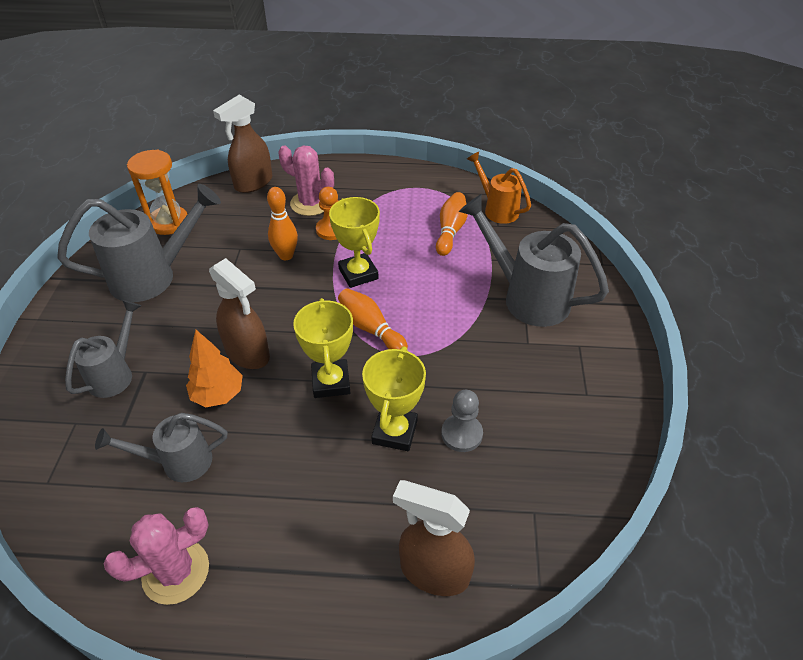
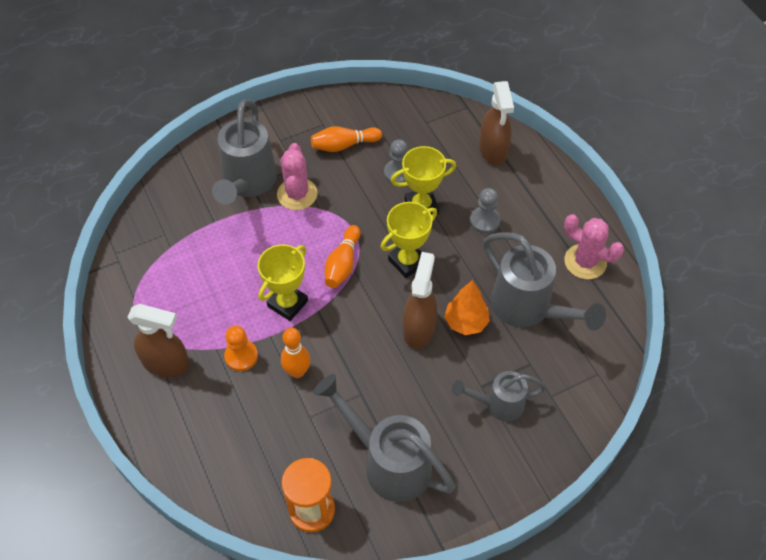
camera: 120 degrees left, 10 degrees up
grey watering can [95,413,227,482] -> grey watering can [483,232,606,331], size x1.66
brown spray bottle [213,95,272,193] -> brown spray bottle moved to [128,304,190,377]
pink cactus [278,145,334,216] -> pink cactus moved to [277,143,318,210]
orange bowling pin [436,192,468,256] -> orange bowling pin moved to [311,126,382,152]
orange watering can [467,152,531,224] -> none
none -> grey pawn [470,188,500,234]

